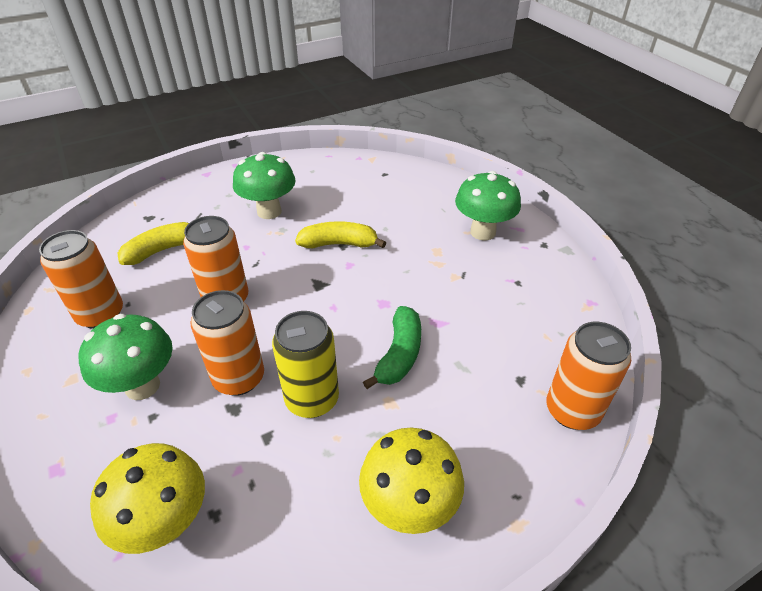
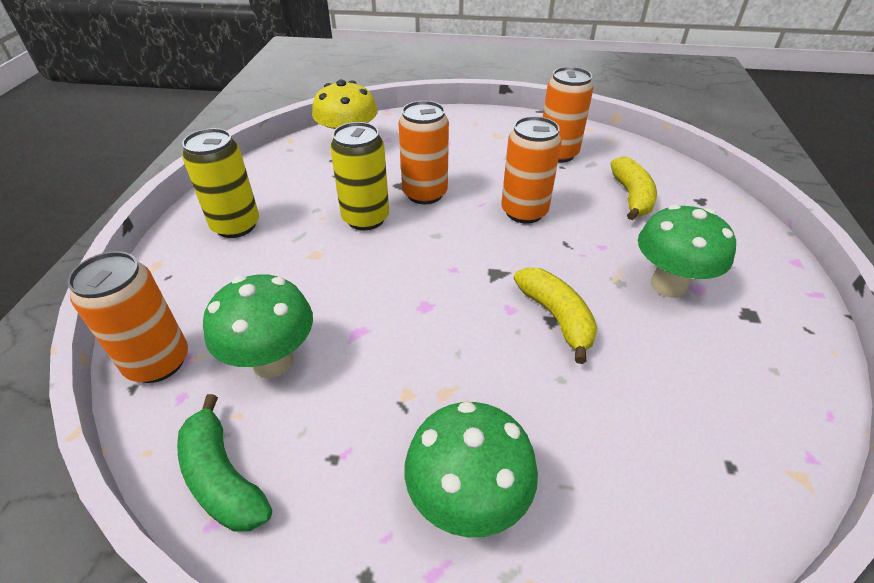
camera: 125 degrees right, 0 degrees up
green mushroom [79,314,173,400] -> green mushroom moved to [203,274,313,378]
yellow banana [295,221,386,248] -> yellow banana turned 60 degrees counterclockwise [514,267,597,364]
yellow mushroom [359,428,464,534] -> yellow can [182,128,259,238]
green banana [363,306,421,389] -> green banana moved to [177,394,272,532]

